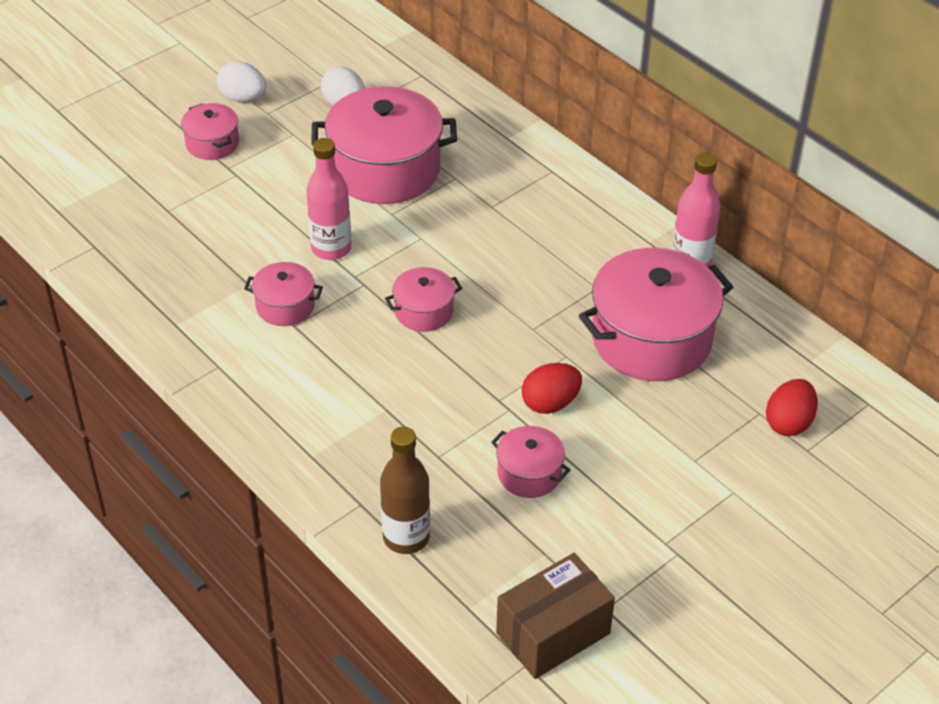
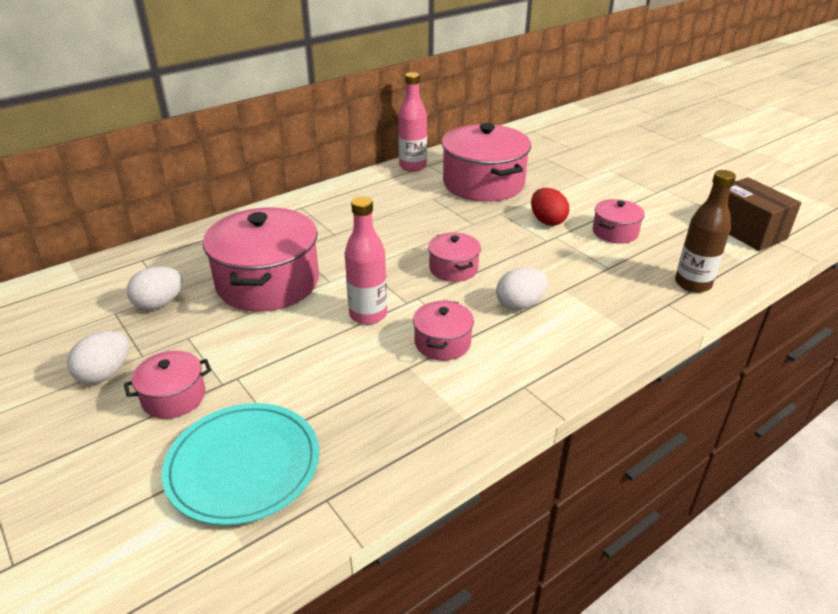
camera: 85 degrees left, 10 degrees down
red egg [766,379,818,436] -> none
none -> turquoise plate [162,403,319,526]
none -> white egg [496,268,548,311]

